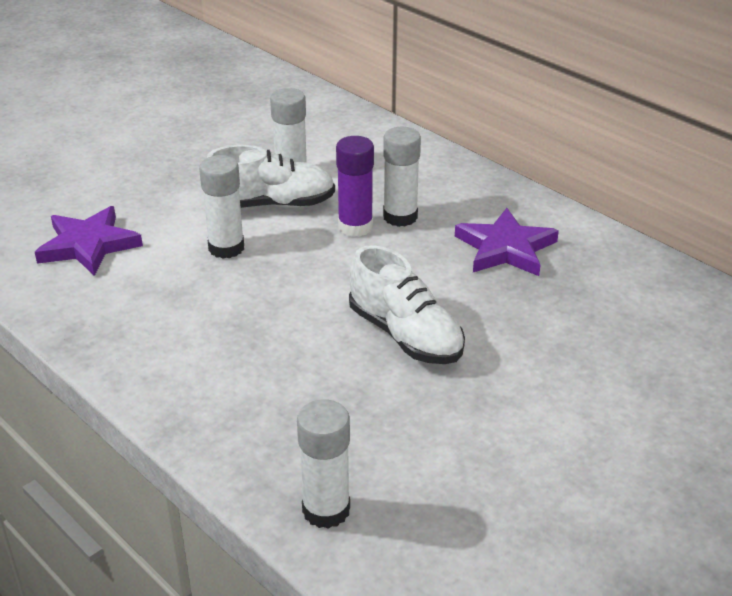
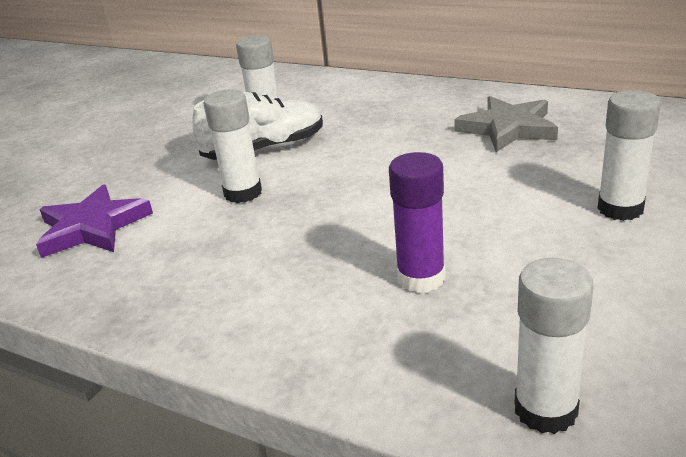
camera: 15 degrees left, 5 degrees down
purple glue stick [336,136,374,237] -> purple glue stick moved to [389,152,445,293]
white shoe [349,245,465,364] -> none
white glue stick [383,127,421,227] -> white glue stick moved to [597,90,661,221]
purple star [455,208,559,276] -> grey star [454,96,558,152]

